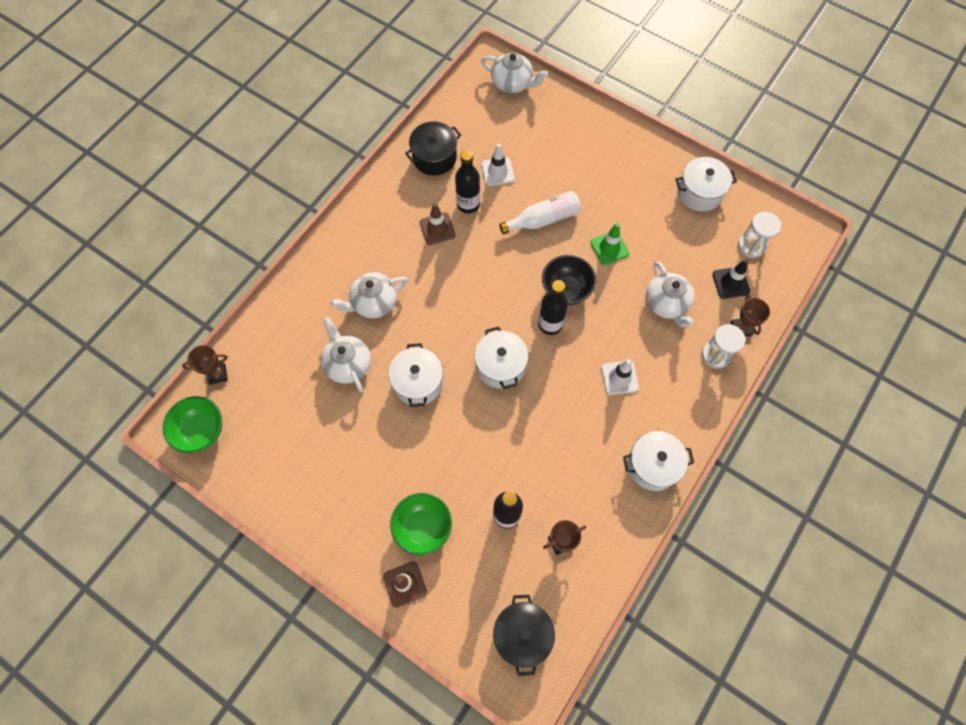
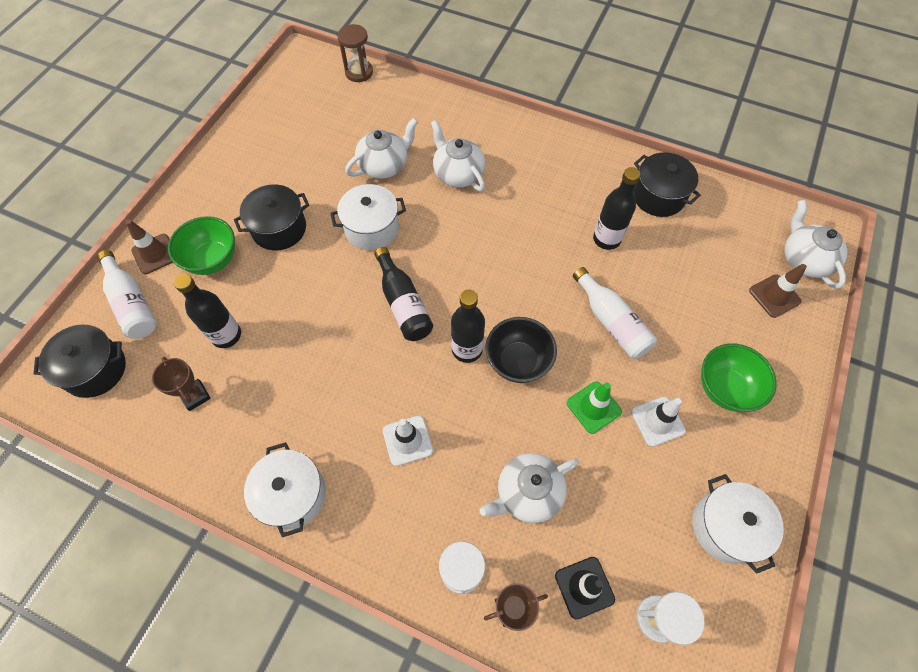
camera: 80 degrees right, 5 degrees down
green bowl [163,396,222,453] -> green bowl moved to [701,343,777,412]
brown trophy [182,345,228,385] -> brown hourglass [337,24,373,82]
brown traffic cone [420,203,456,245] -> brown traffic cone moved to [749,264,807,318]
white pot [474,326,528,389] -> black bottle [374,247,433,341]
white teapot [481,53,548,93] -> white teapot turned 150 degrees clockwise [784,200,847,289]
white traffic cone [481,144,515,186] -> white traffic cone moved to [631,397,686,447]
none -> white bottle [97,250,157,339]
none -> black pot [234,184,309,251]

